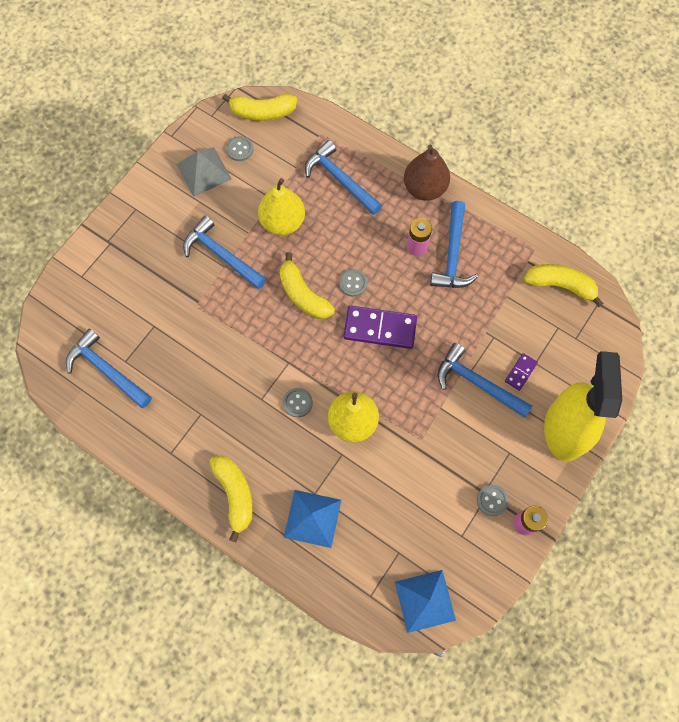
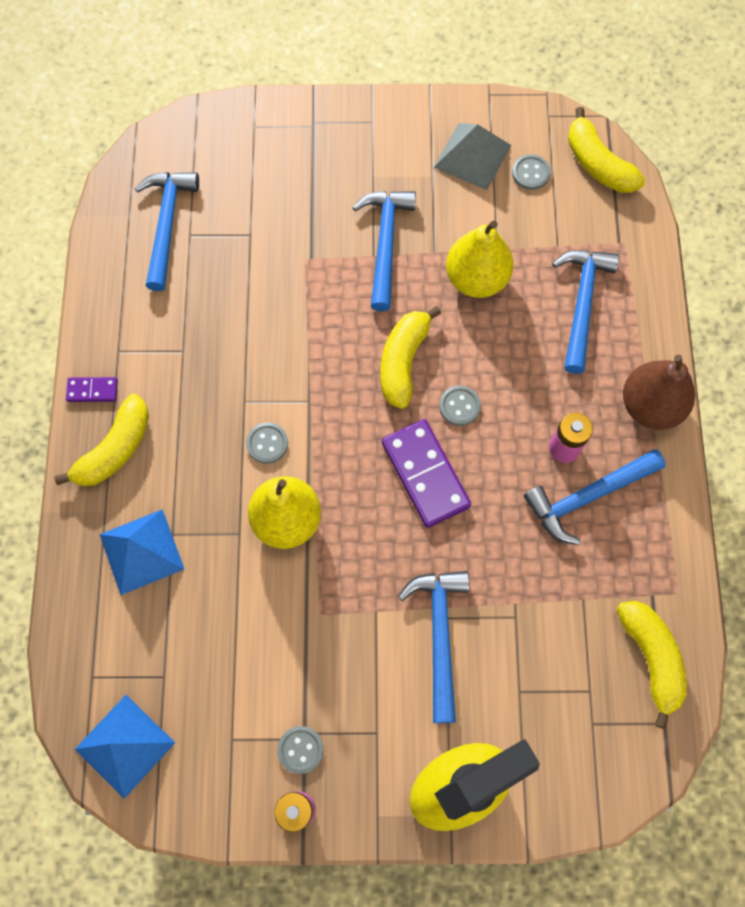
camera: 55 degrees right, 0 degrees up
purple domino [505,353,538,391] -> purple domino moved to [66,377,118,402]

